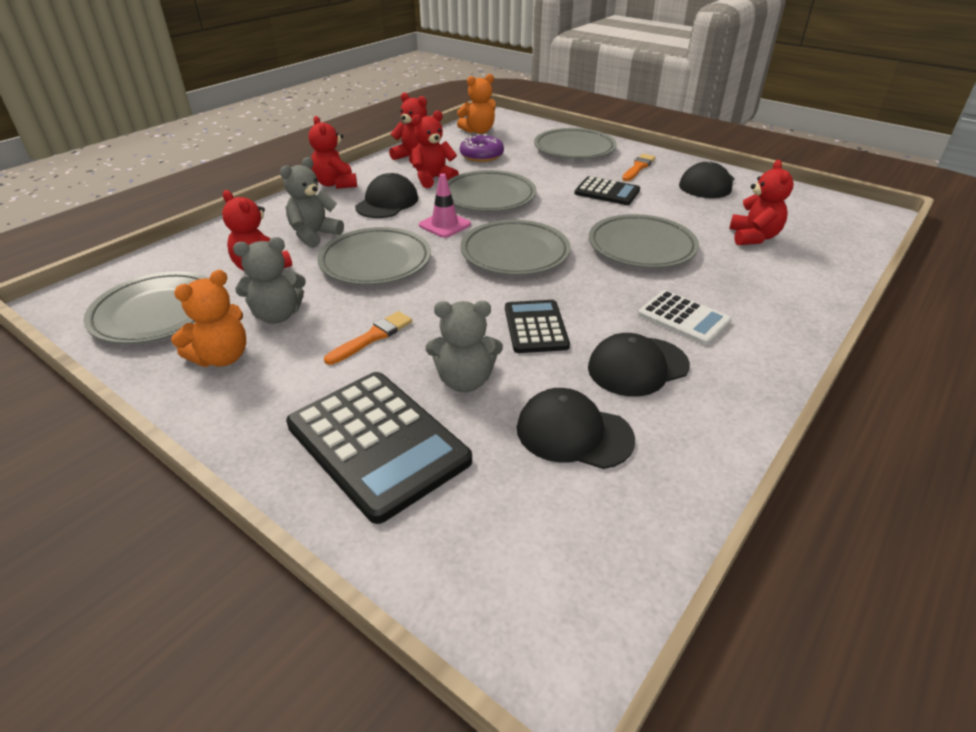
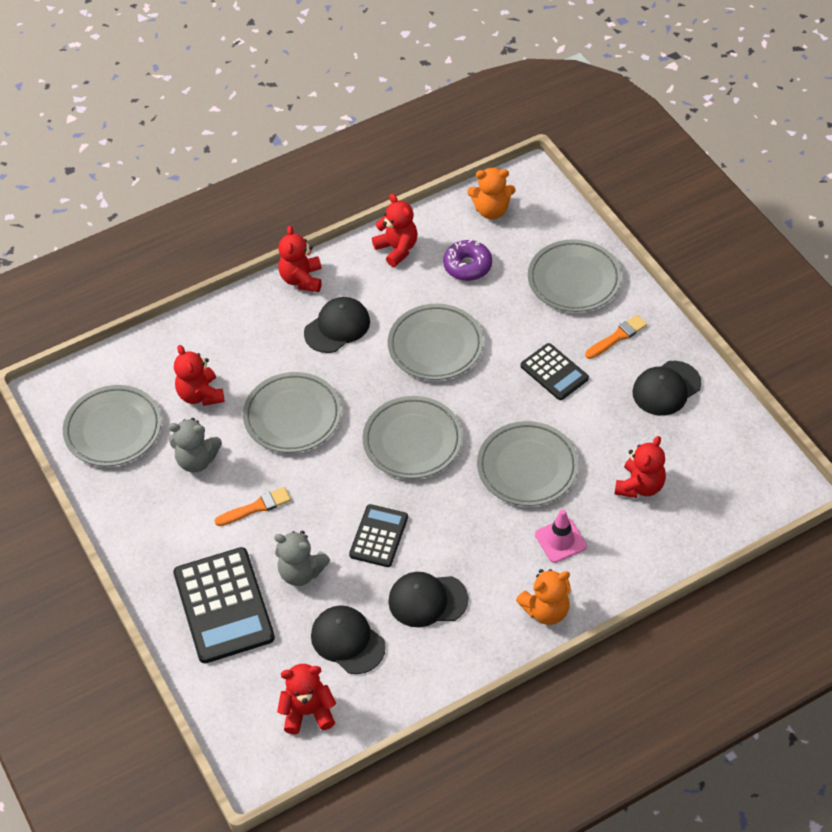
camera: 25 degrees right, 15 degrees up
orange teddy bear [171,270,246,367] -> orange teddy bear moved to [516,569,571,625]
grey teddy bear [280,157,344,248] -> none
red teddy bear [412,111,459,188] -> red teddy bear moved to [277,664,336,734]
pink traffic cone [419,173,471,238] -> pink traffic cone moved to [535,509,587,563]
white calculator [638,290,732,345] -> none

